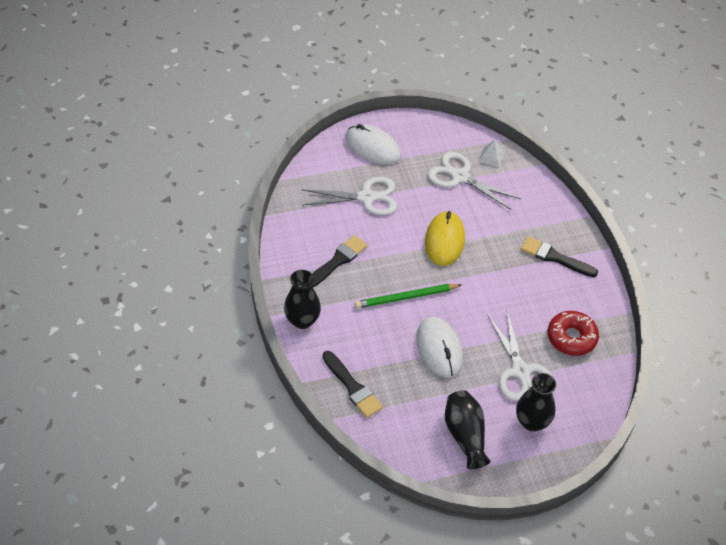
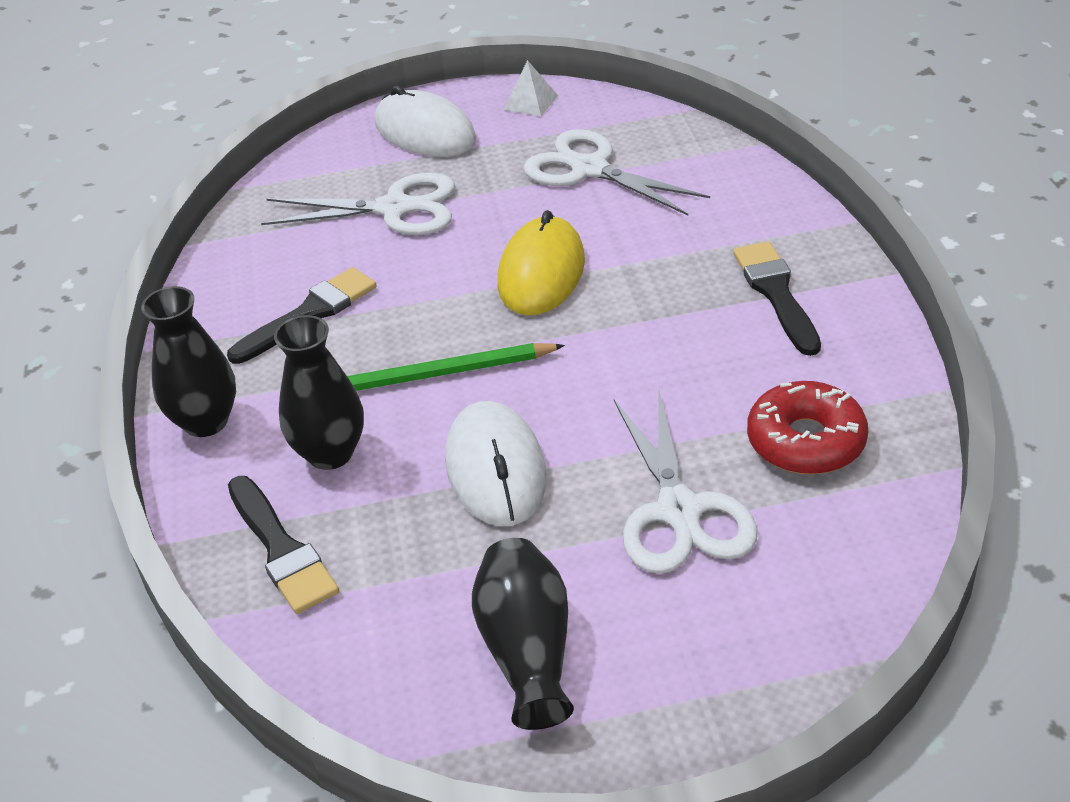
camera: 10 degrees right, 10 degrees down
white pyramid [478,140,505,168] -> white pyramid moved to [504,60,558,116]
black vase [516,373,556,432] -> black vase moved to [274,315,364,470]
black brush [521,236,598,277] -> black brush turned 45 degrees clockwise [733,241,821,356]

